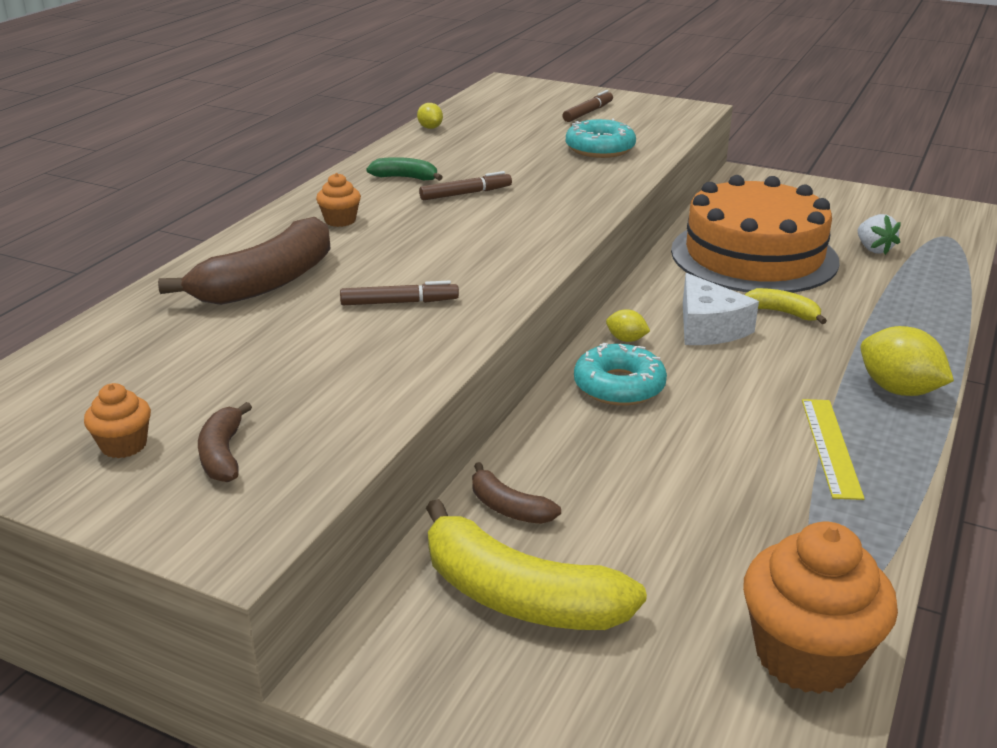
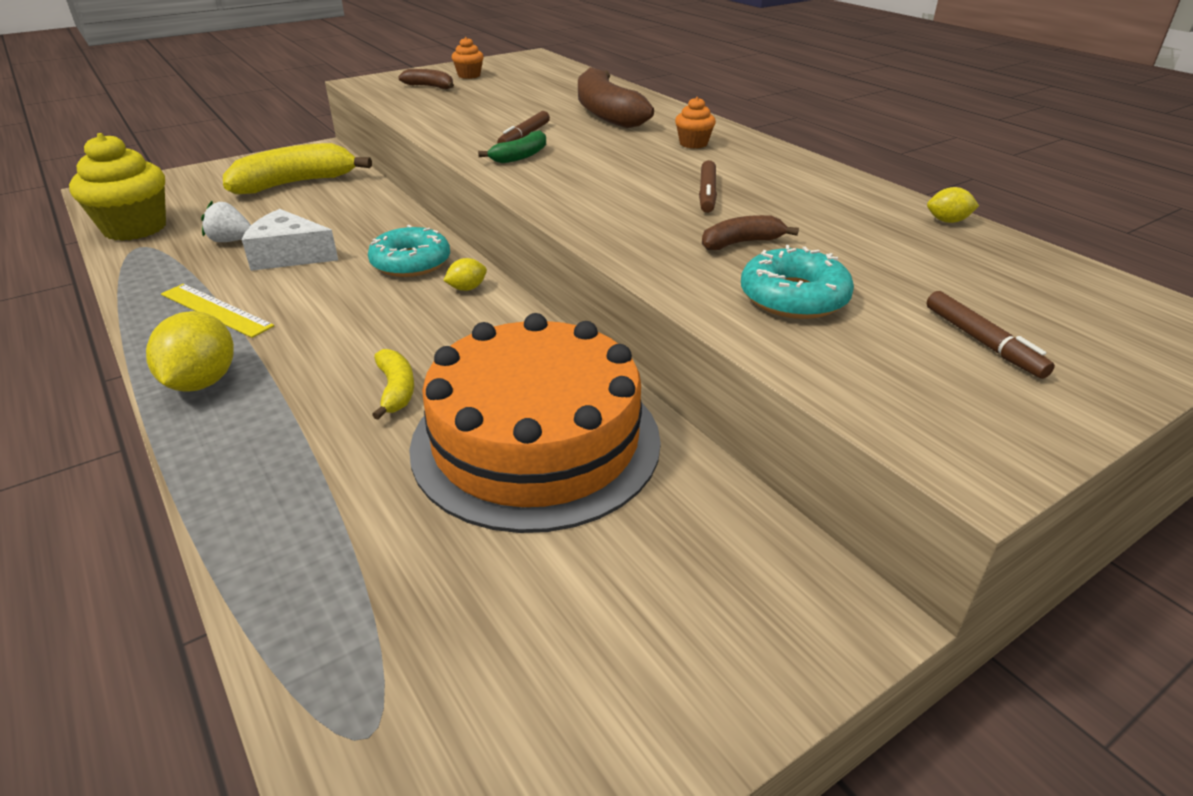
camera: 120 degrees right, 5 degrees up
green banana [366,157,443,181] -> green banana moved to [478,130,546,163]
brown banana [472,462,561,524] -> brown banana moved to [702,215,799,250]
white cheese [683,273,759,345] -> white cheese moved to [242,209,338,271]
orange cupcake [743,522,898,694] -> yellow cupcake [69,133,166,241]
yellow banana [745,288,827,324] -> yellow banana turned 75 degrees counterclockwise [372,349,414,420]
white strawberry [858,214,901,255] -> white strawberry moved to [201,201,251,242]
yellow lemon [861,326,954,396] -> yellow lemon turned 75 degrees counterclockwise [146,311,234,392]

